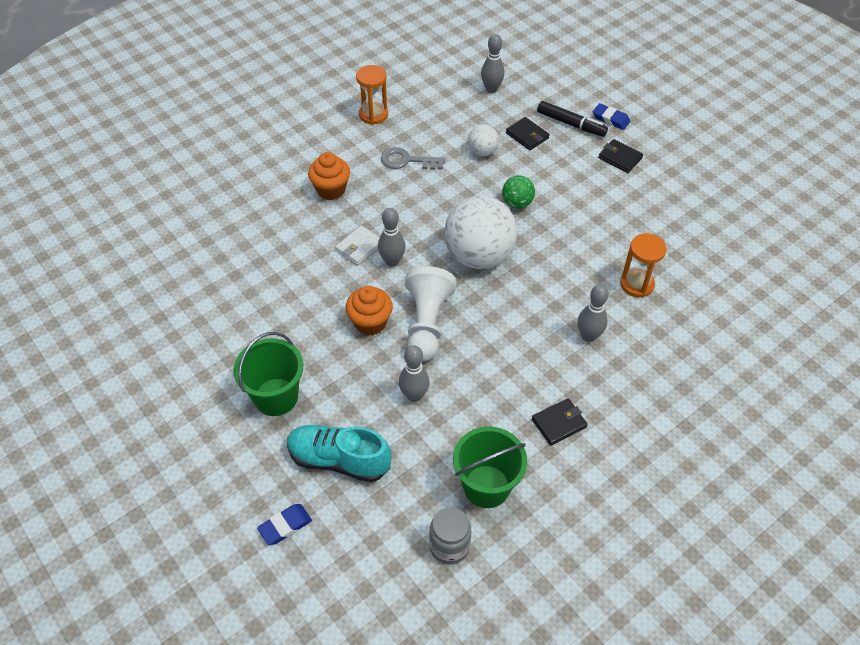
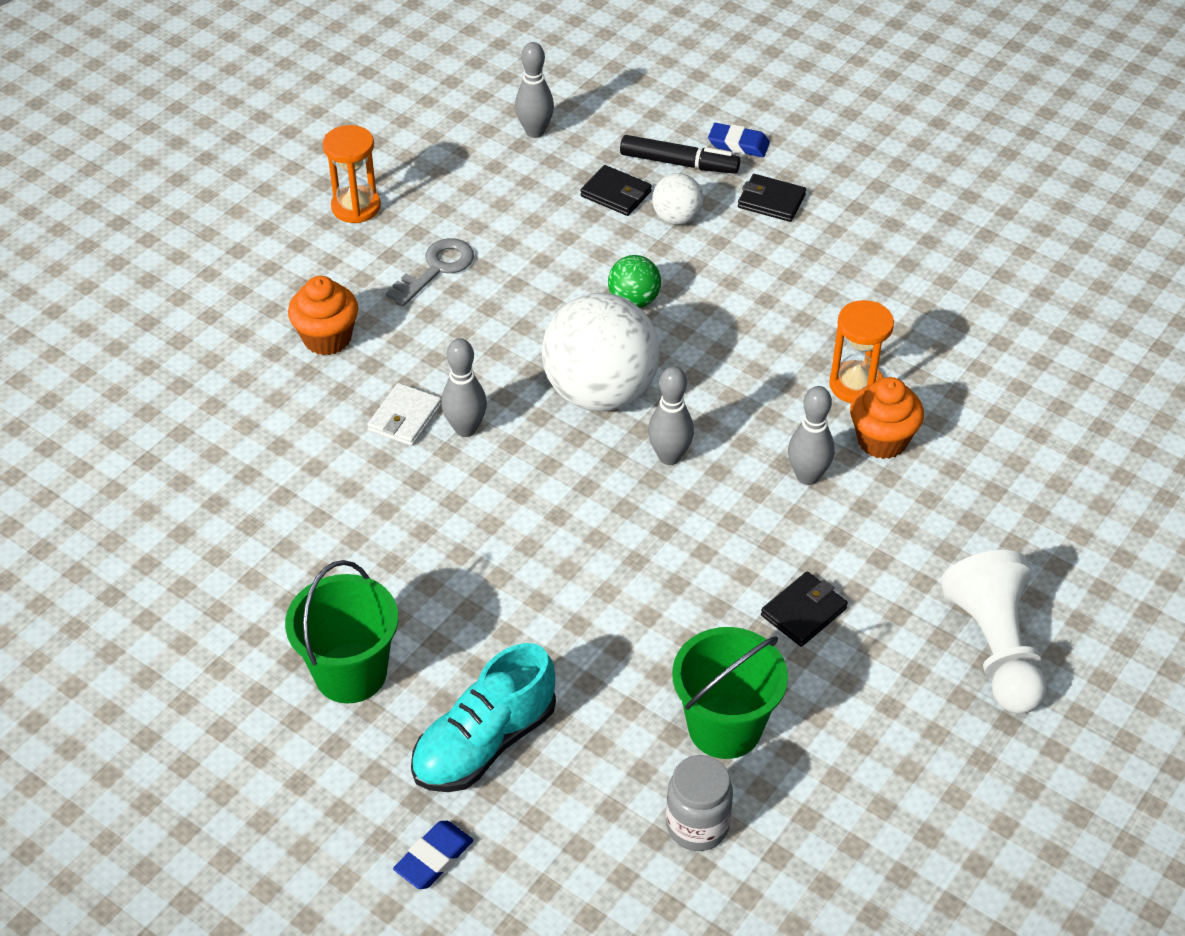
camera: 15 degrees left, 5 degrees down
turquoise shoe [287,425,392,482] -> turquoise shoe turned 45 degrees counterclockwise [411,643,556,792]
orange cupcake [346,286,393,335] -> orange cupcake moved to [850,377,924,459]
grey key [381,147,445,170] -> grey key turned 135 degrees clockwise [386,238,474,307]
grey bowling pin [399,345,430,402] -> grey bowling pin moved to [648,366,694,465]
white pawn [405,266,456,361] -> white pawn moved to [941,550,1047,714]
white ball [468,125,499,156] -> white ball moved to [652,173,703,225]

